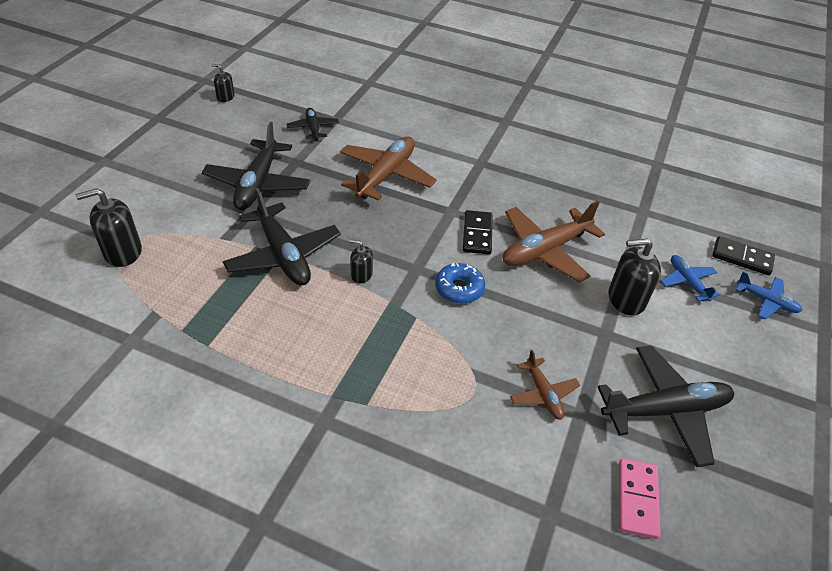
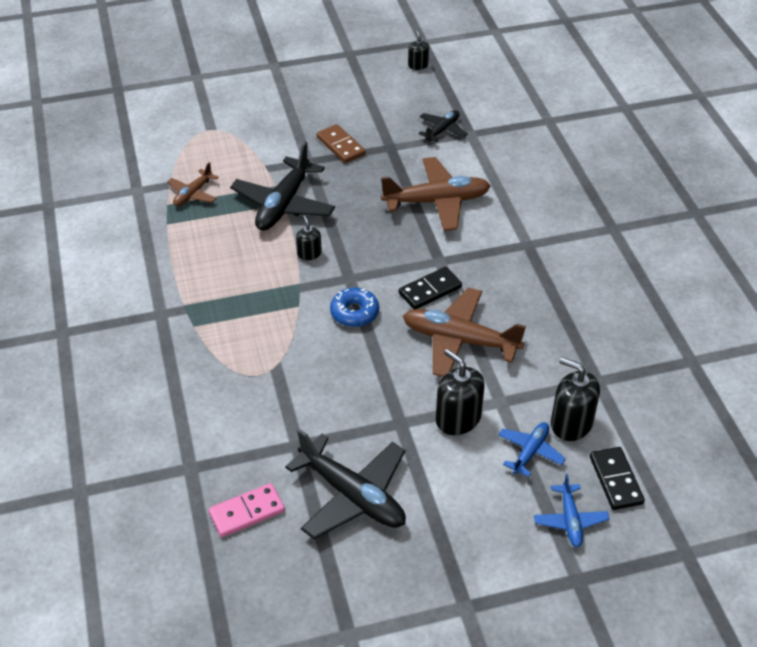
camera: 55 degrees right, 0 degrees up
black soap dispenser [76,188,142,267] -> black soap dispenser moved to [551,357,600,441]
black plane [202,122,310,210] -> brown domino [317,124,366,163]
brown plane [510,350,580,420] -> brown plane moved to [167,162,219,206]

